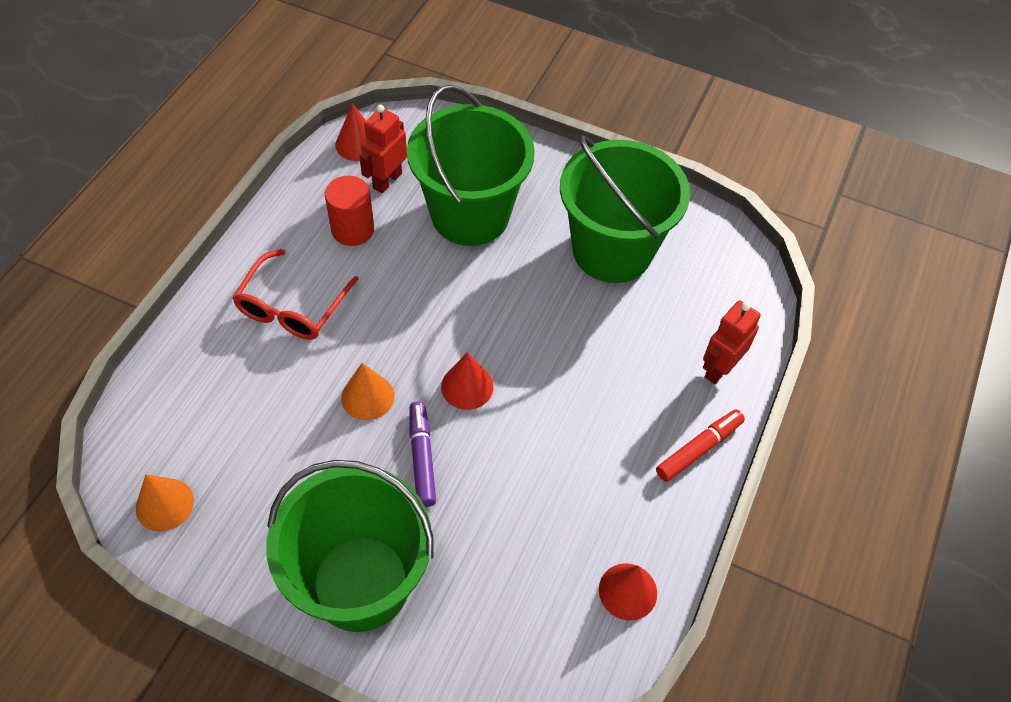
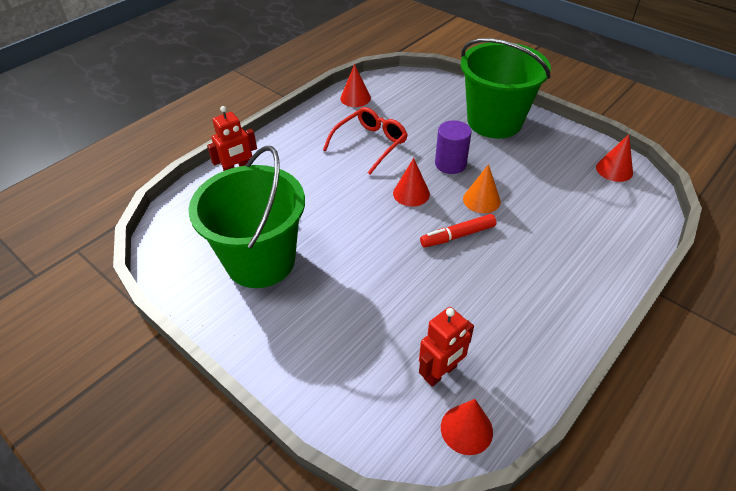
camera: 160 degrees left, 10 degrees down
orange cone [136,474,194,531] -> red cone [596,134,633,182]
red glasses [232,249,359,340] -> red glasses moved to [323,107,408,174]
red cylinder [325,176,374,246] -> none
green bucket [407,85,535,246] -> none
purple marker [410,401,436,507] -> purple cylinder [435,120,472,174]
red marker [656,409,745,482] -> red marker moved to [420,214,496,247]

